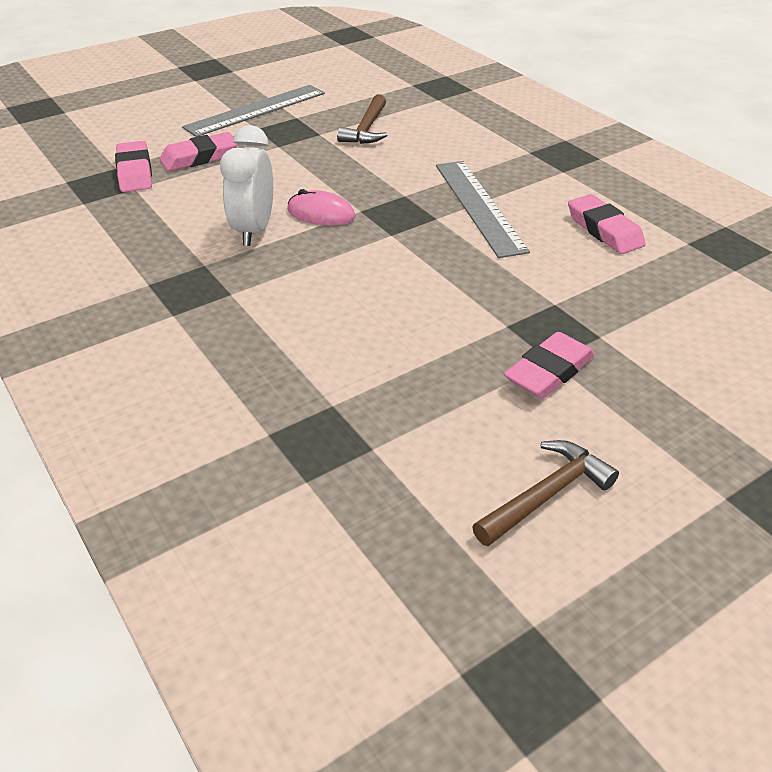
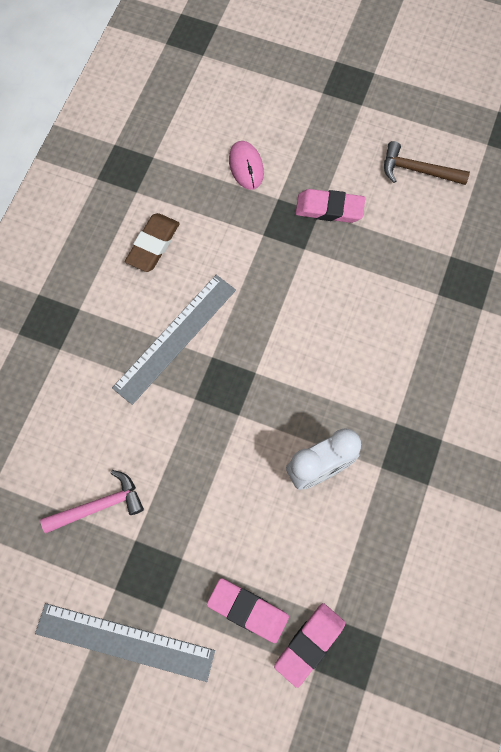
camera: 125 degrees left, 30 degrees up
pink mouse [287,189,355,226] -> pink mouse moved to [229,141,264,190]
brown hammer [337,94,387,144] -> pink hammer [40,470,144,534]
pink eraser [568,194,646,254] -> brown eraser [125,213,180,272]

